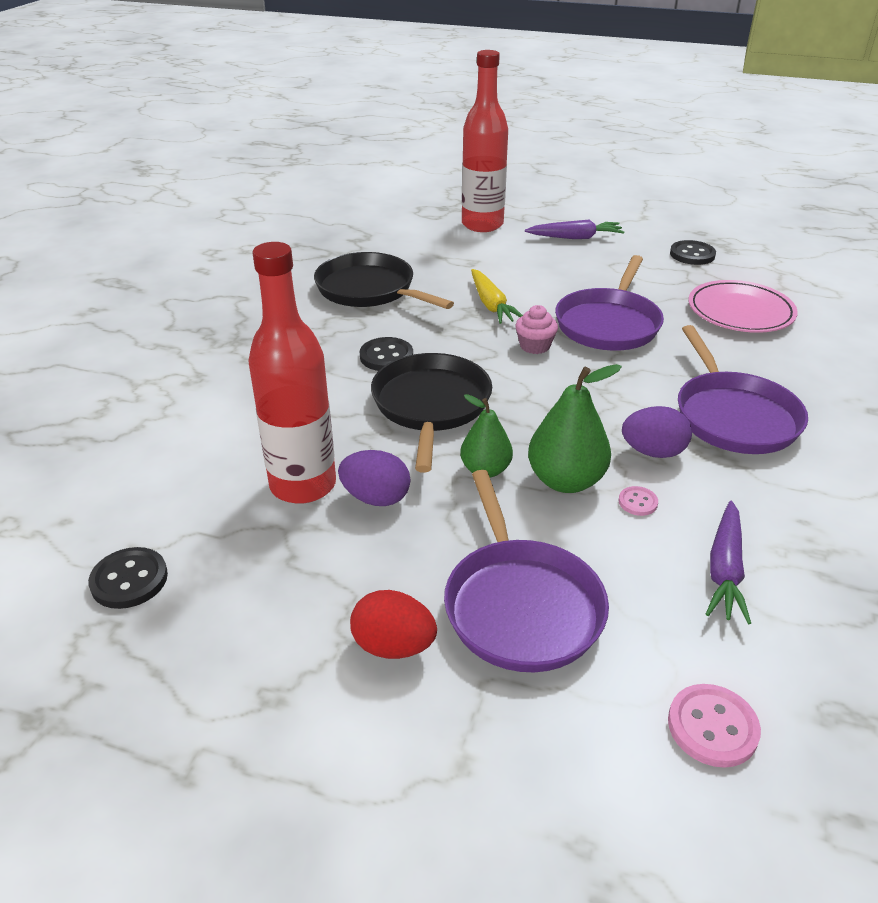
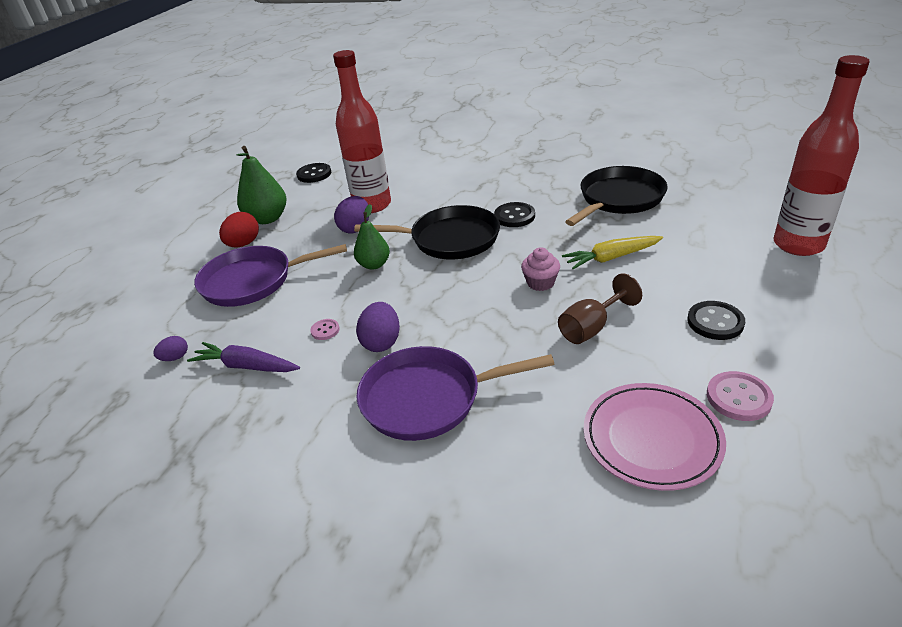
camera: 95 degrees right, 0 degrees up
purple carrot [525,220,624,239] -> none
green pear [528,364,622,493] -> green pear moved to [236,146,286,224]
purple pan [555,255,664,351] -> brown goblet [558,274,642,344]
pink button [668,684,761,768] -> pink button moved to [707,371,774,421]
black button [670,240,716,265] -> black button moved to [687,301,745,340]
none -> purple egg [153,336,188,361]

